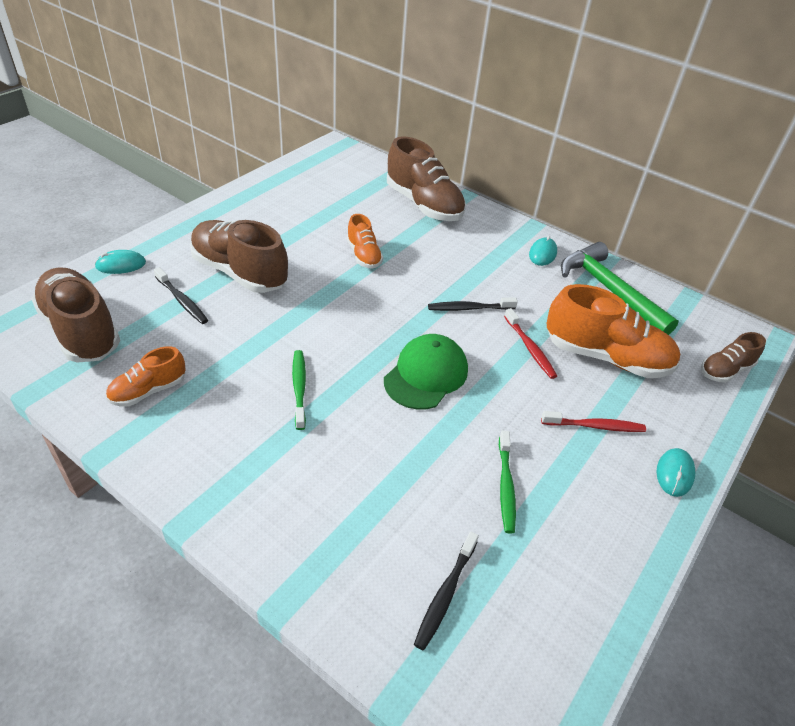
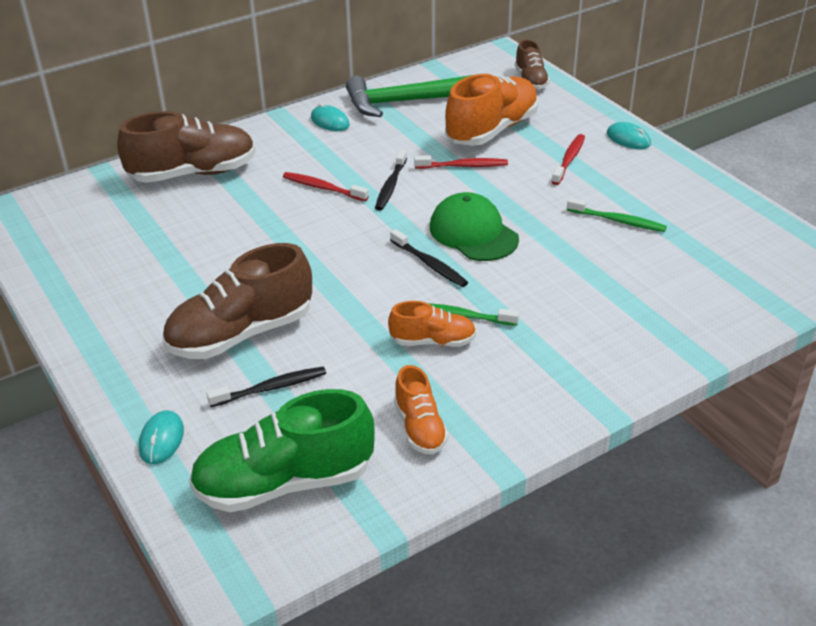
camera: 65 degrees left, 5 degrees down
brown shoe [31,267,120,363] -> green shoe [189,389,375,512]
orange shoe [347,214,383,269] -> orange shoe moved to [388,301,476,347]
black toothbrush [414,531,479,650] -> black toothbrush moved to [390,229,468,287]
none -> red toothbrush [283,172,369,201]

